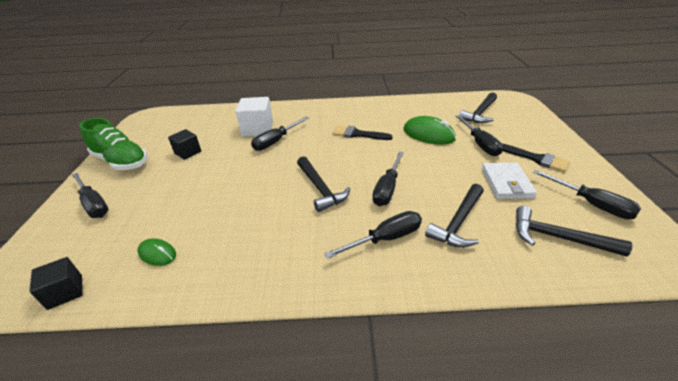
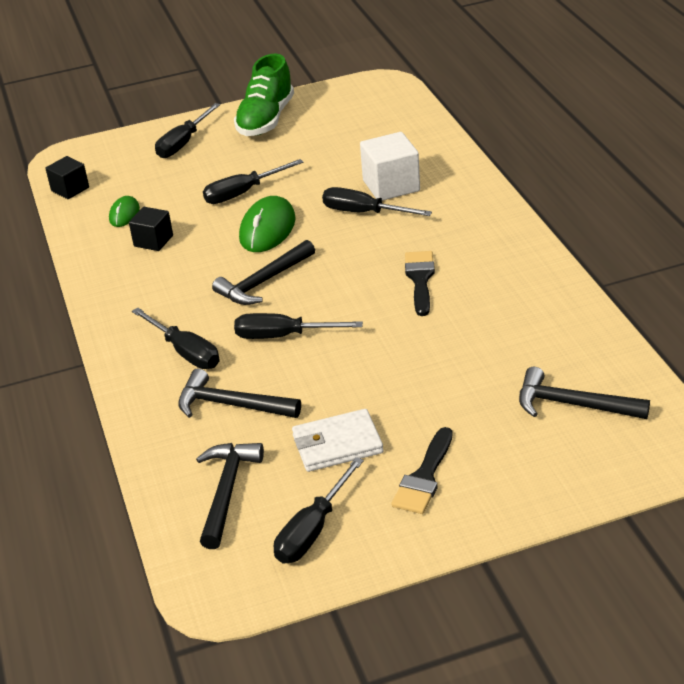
camera: 75 degrees right, 0 degrees up
black cube [168,129,201,160] -> black cube moved to [129,207,173,251]
green mouse [403,116,456,145] -> green mouse moved to [239,196,296,252]
black screwdriver [456,115,503,156] -> black screwdriver moved to [203,159,304,204]

